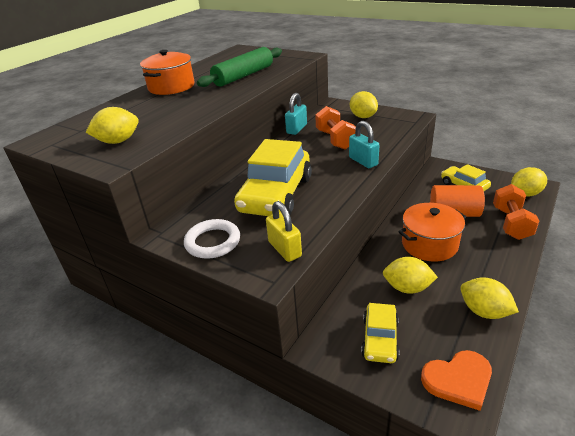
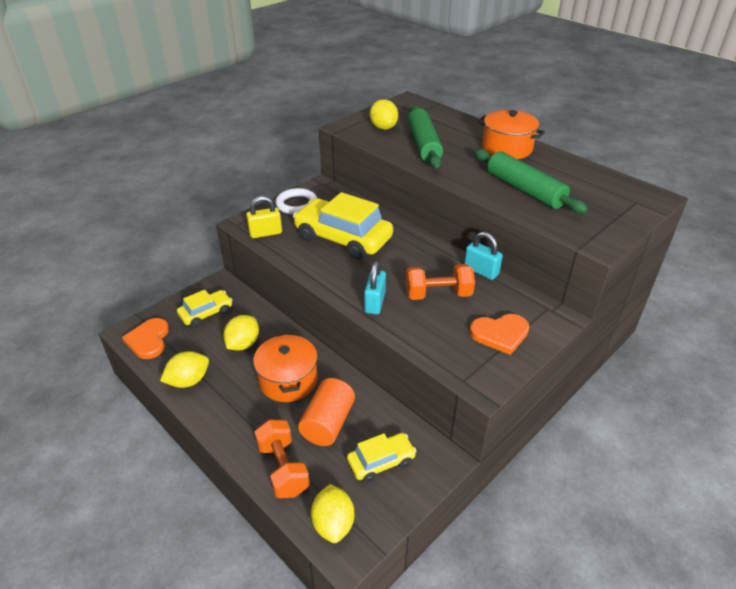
camera: 100 degrees right, 5 degrees up
turquoise padlock [349,121,379,168] -> turquoise padlock turned 60 degrees counterclockwise [364,261,386,314]
yellow lemon [350,91,378,118] -> orange heart [470,314,529,355]
yellow car [361,303,400,363] -> yellow car turned 120 degrees clockwise [177,290,232,327]
orange dumbbell [493,184,539,240] -> orange dumbbell turned 45 degrees clockwise [255,419,310,498]
none -> green rolling pin [408,106,443,168]

